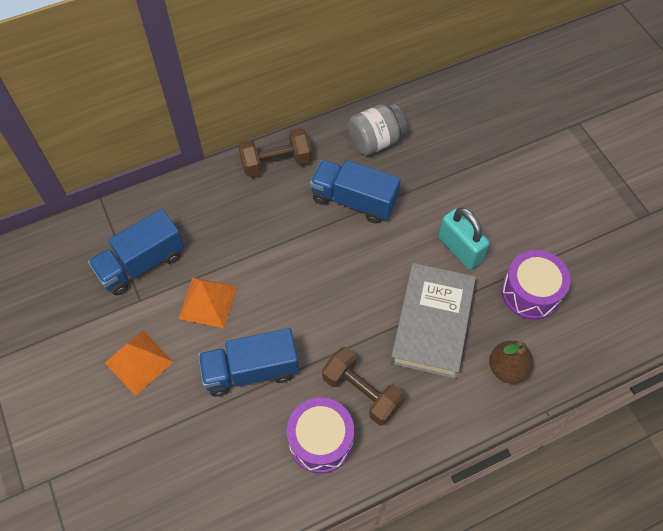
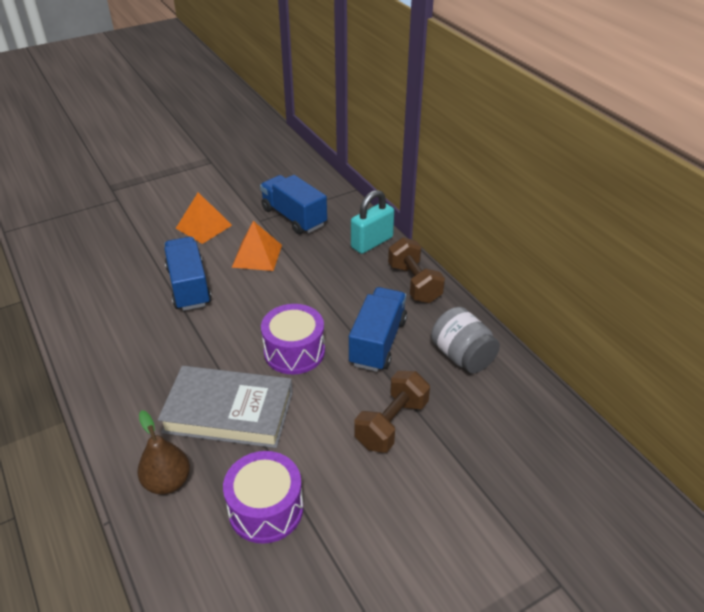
camera: 85 degrees right, 20 degrees down
purple drum [287,397,354,474] -> purple drum moved to [261,304,325,375]
brown dumbbell [322,347,405,426] -> brown dumbbell moved to [354,371,430,453]
turquoise padlock [438,208,490,270] -> turquoise padlock moved to [351,190,394,254]

